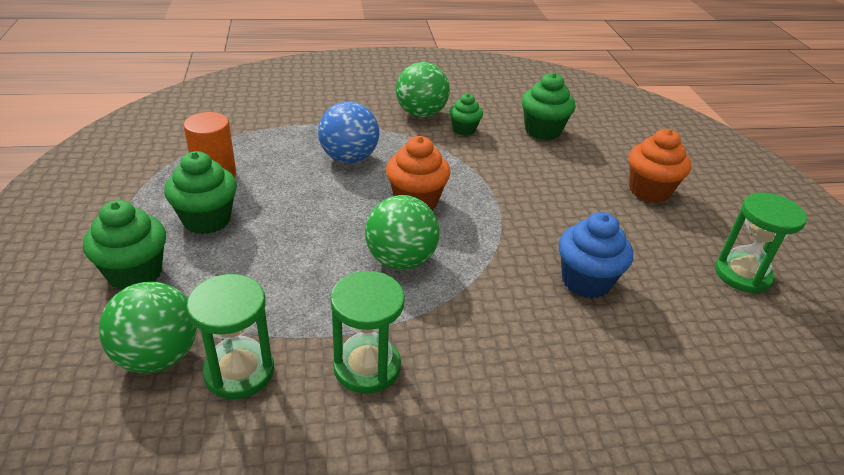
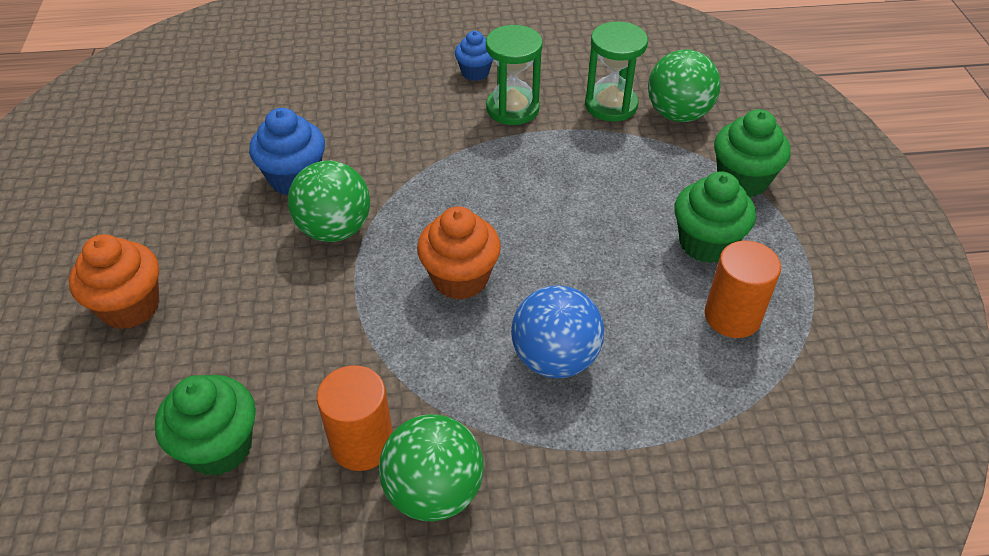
camera: 175 degrees left, 10 degrees up
green ball [365,195,440,270] -> green ball moved to [288,161,370,242]
green cupcake [449,94,483,136] -> orange cylinder [317,365,393,471]
green hourglass [715,192,807,293] -> none
none -> blue cupcake [455,31,493,81]

